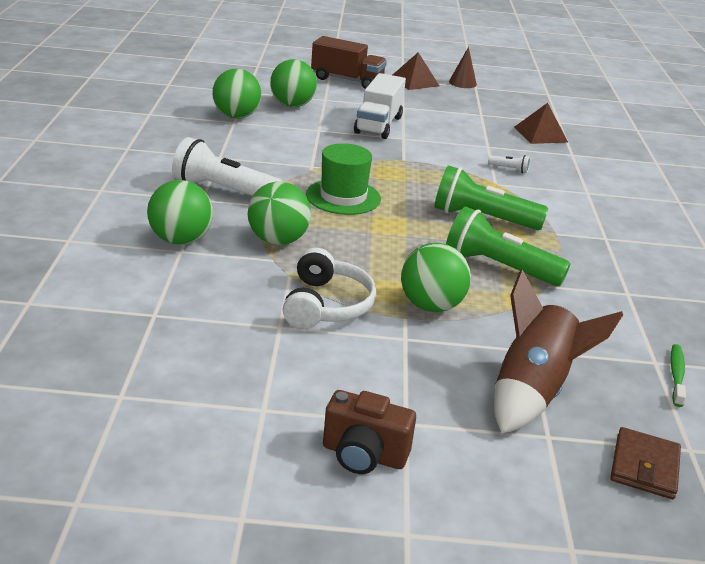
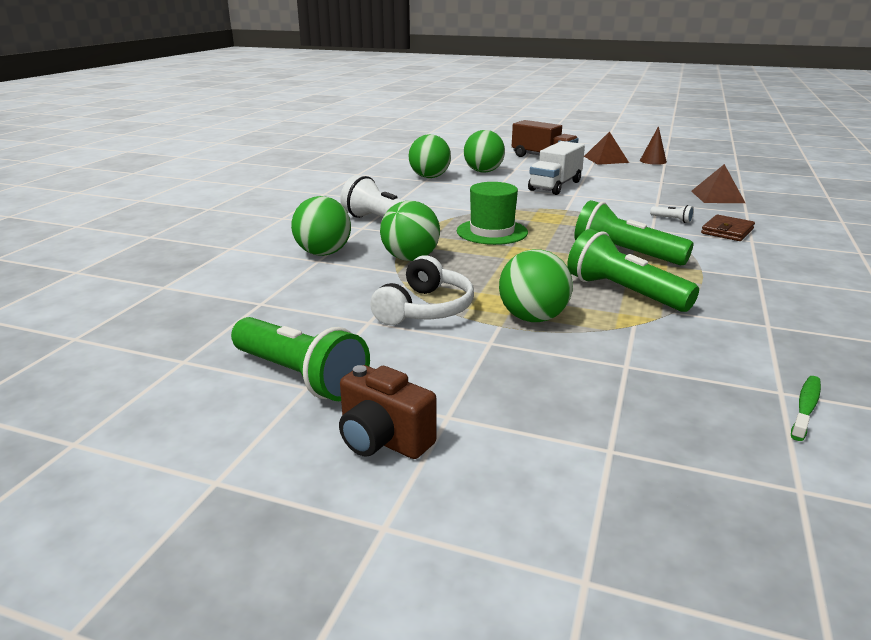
camera: 20 degrees right, 5 degrees down
brown rocket [494,269,623,433] -> none
brown wallet [610,427,681,499] -> brown wallet moved to [701,214,755,241]
none -> green flashlight [231,317,370,401]

